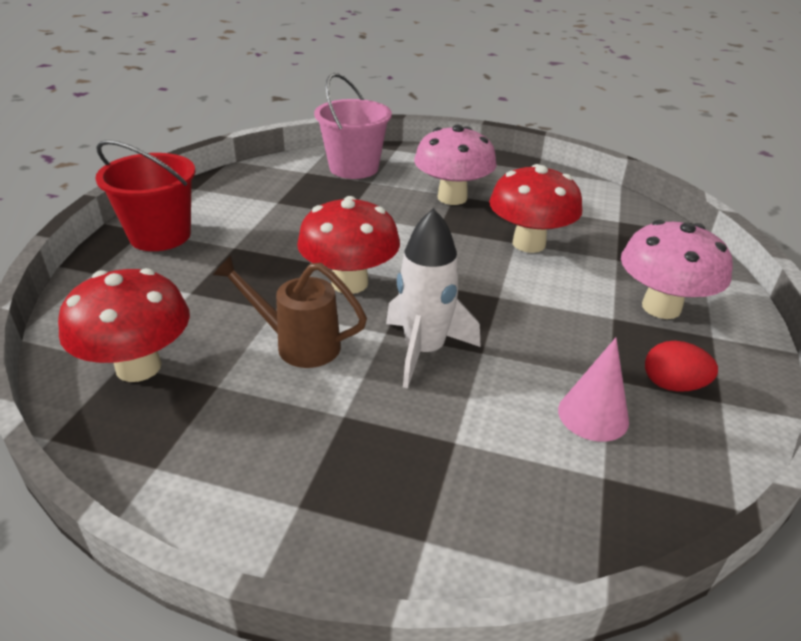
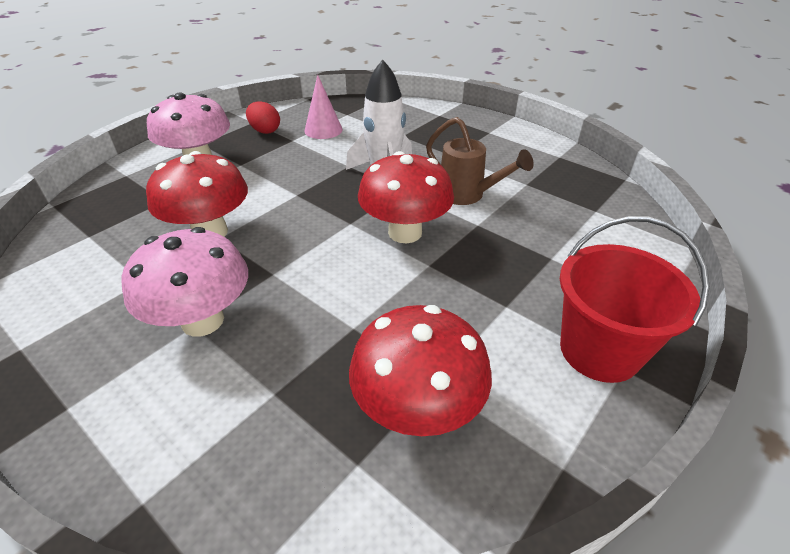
camera: 155 degrees left, 5 degrees up
red mushroom [58,268,190,382] -> red mushroom moved to [349,305,492,436]
pink bucket [314,73,392,179] -> none

